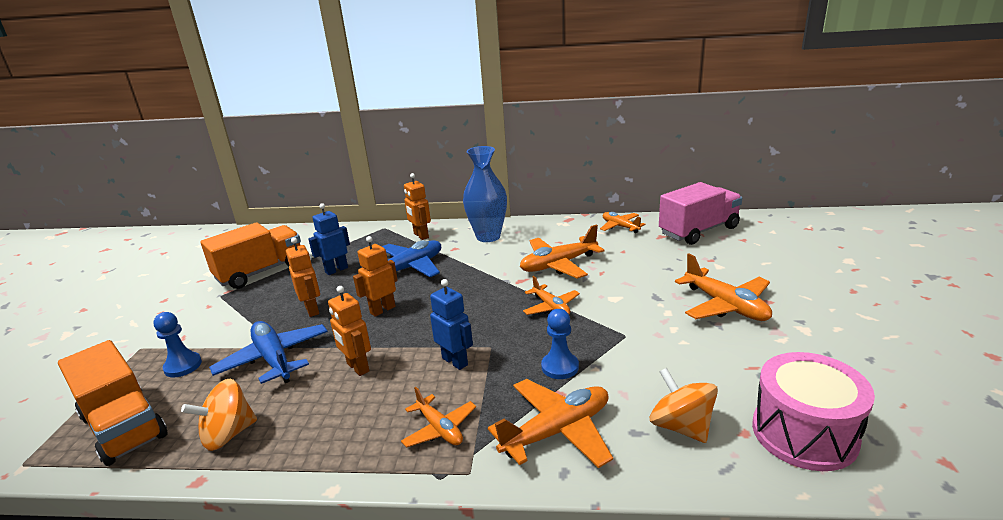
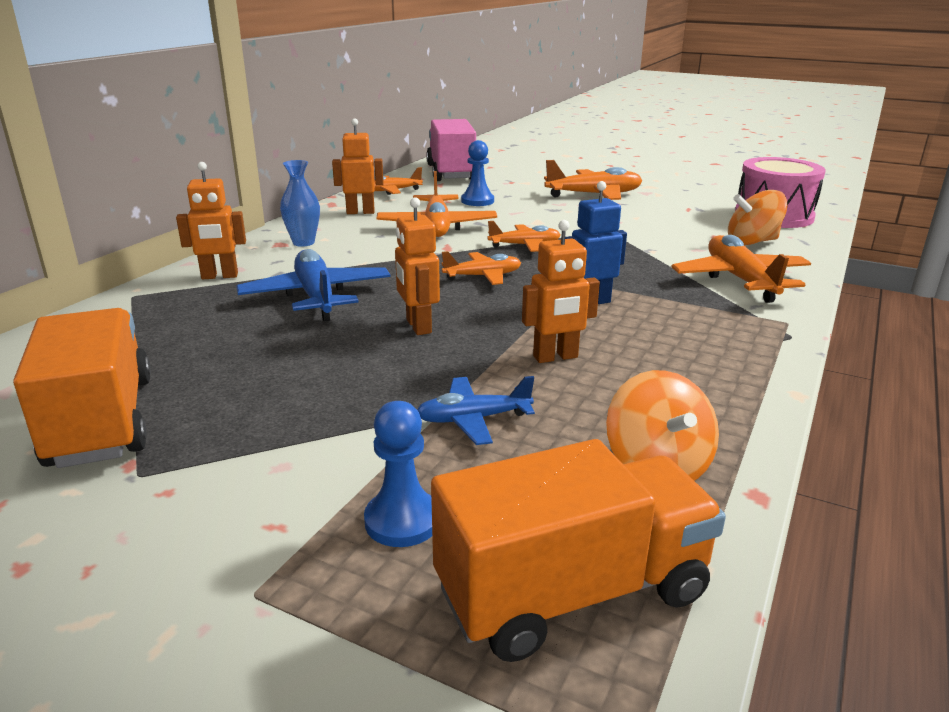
camera: 70 degrees left, 0 degrees up
blue plane [209,321,328,384] -> blue plane [418,376,535,445], size x0.61
orange robot [286,237,320,317] -> orange robot moved to [332,118,384,214]
blue robot [308,203,350,275] -> none
orange plane [401,387,476,448] -> orange plane moved to [441,251,521,285]
blue vase [463,146,507,242] -> blue vase [280,160,320,247], size x0.59
blue pawn [541,309,579,379] -> blue pawn moved to [461,140,494,206]

